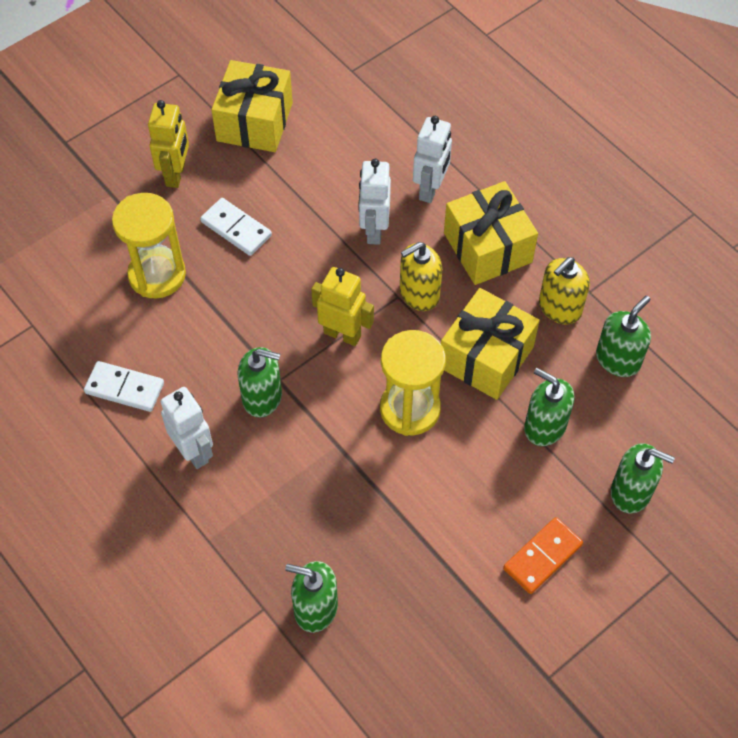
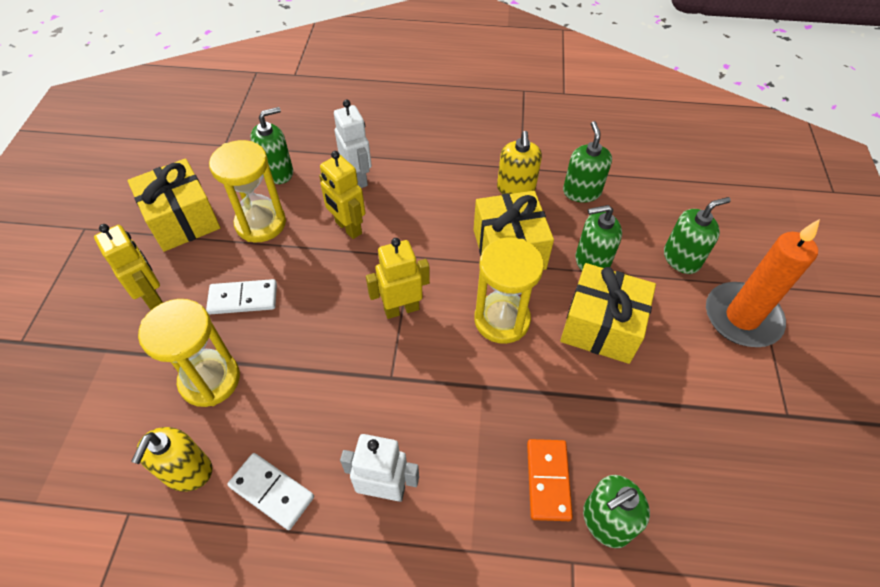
camera: 45 degrees left, 5 degrees down
white domino [84,361,164,412] -> white domino turned 60 degrees clockwise [227,453,314,530]
green soap dispenser [238,347,282,417] -> green soap dispenser moved to [250,107,293,184]
white robot [359,159,391,245] -> yellow robot [319,151,365,239]
yellow soap dispenser [400,242,442,311] -> yellow soap dispenser moved to [131,427,212,492]
yellow gift [444,181,538,285] -> yellow gift moved to [560,263,656,364]
orange domino [503,517,583,594] -> orange domino moved to [527,439,573,521]
none -> yellow hourglass [209,140,286,242]
none -> orange candle [706,219,820,347]

